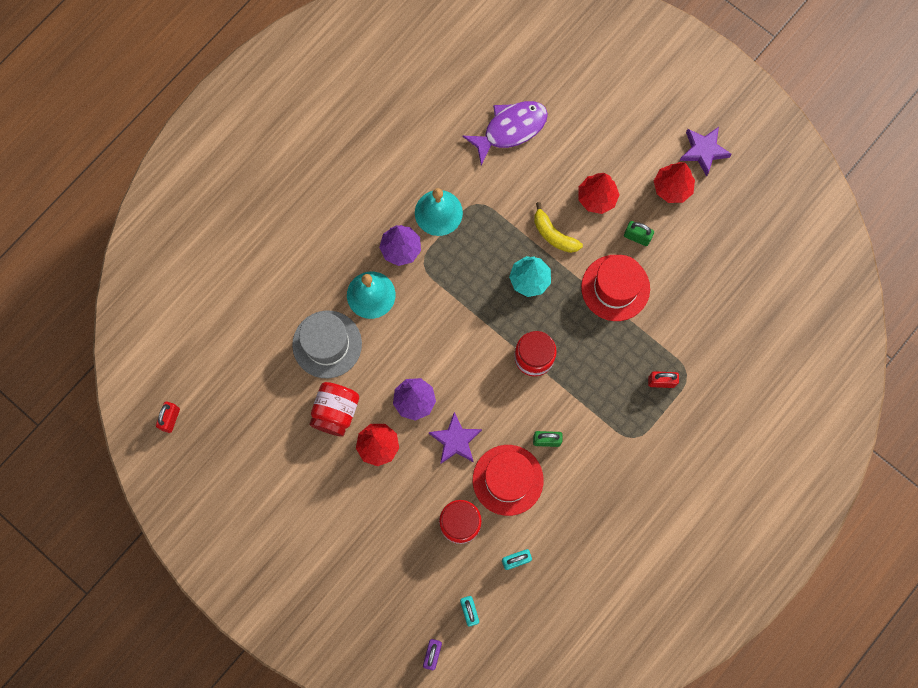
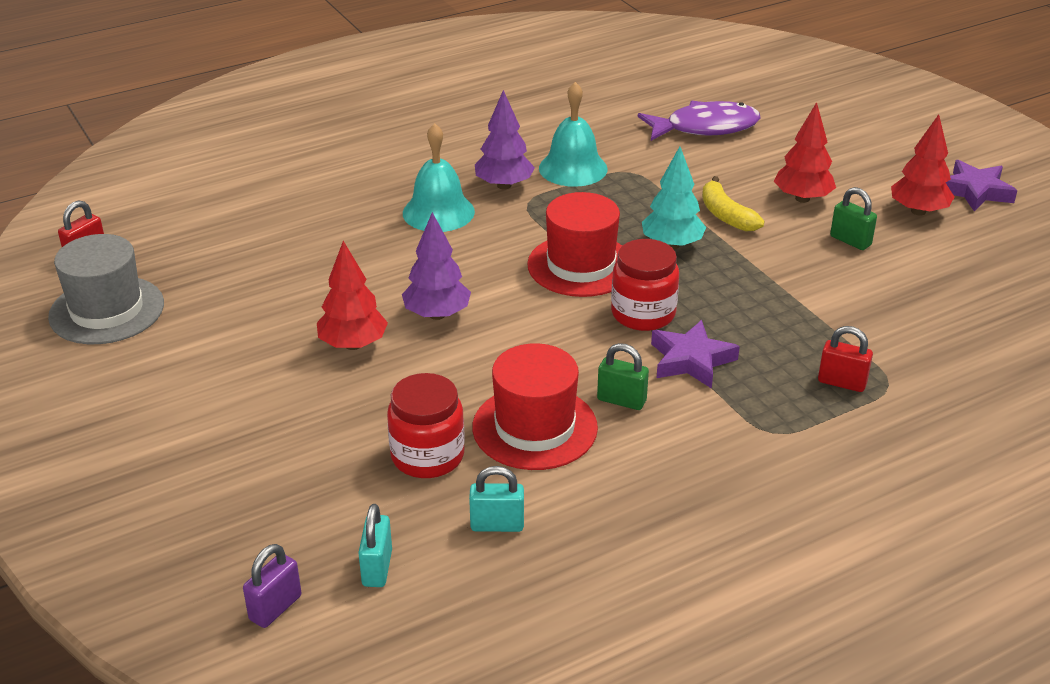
camera: 20 degrees right, 40 degrees down
grey hat [292,311,362,378] -> grey hat moved to [48,234,164,344]
red jar [310,382,359,437] -> none
purple star [429,412,482,464] -> purple star moved to [651,320,740,389]
red hat [581,255,650,321] -> red hat moved to [527,192,622,297]

